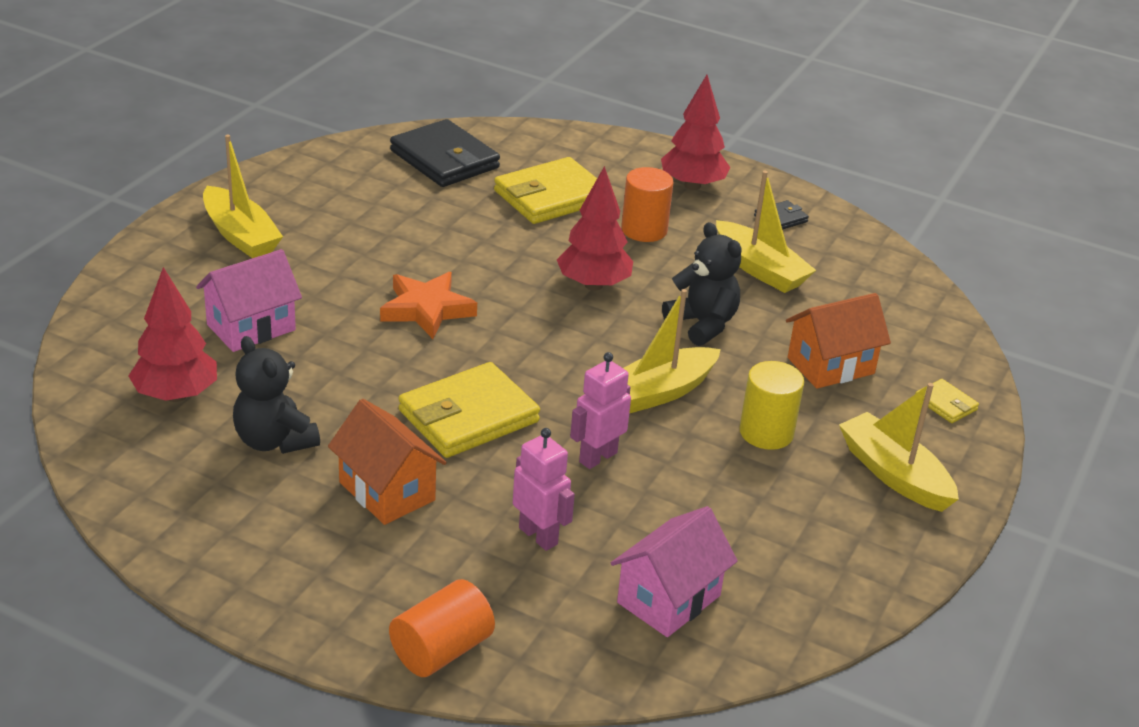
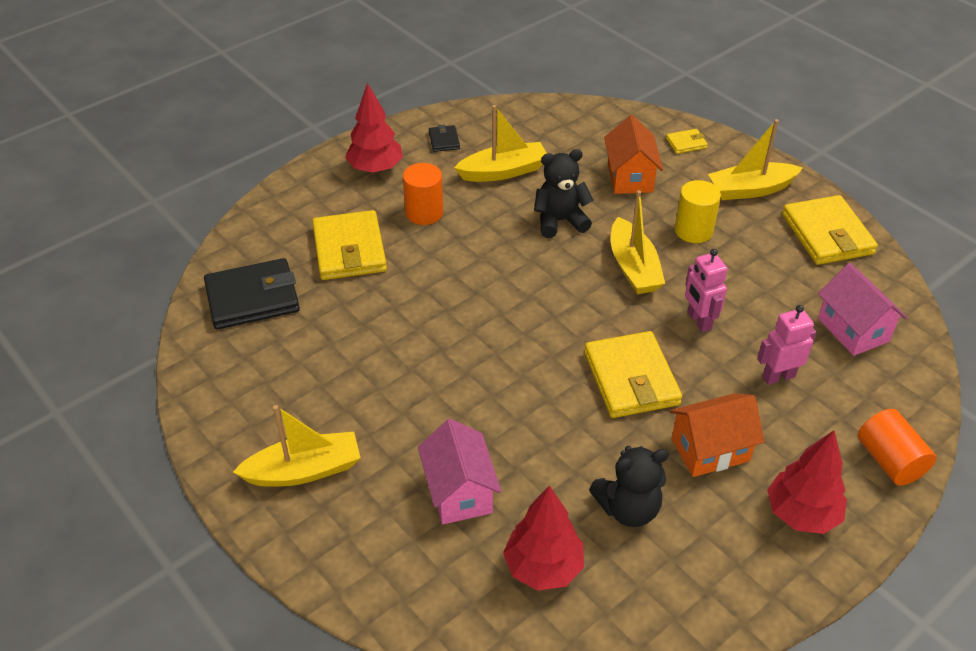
camera: 65 degrees left, 10 degrees up
orange star [380,272,477,339] -> none
red tree [557,166,633,290] -> red tree moved to [767,430,847,534]
none -> yellow wallet [782,195,878,265]

